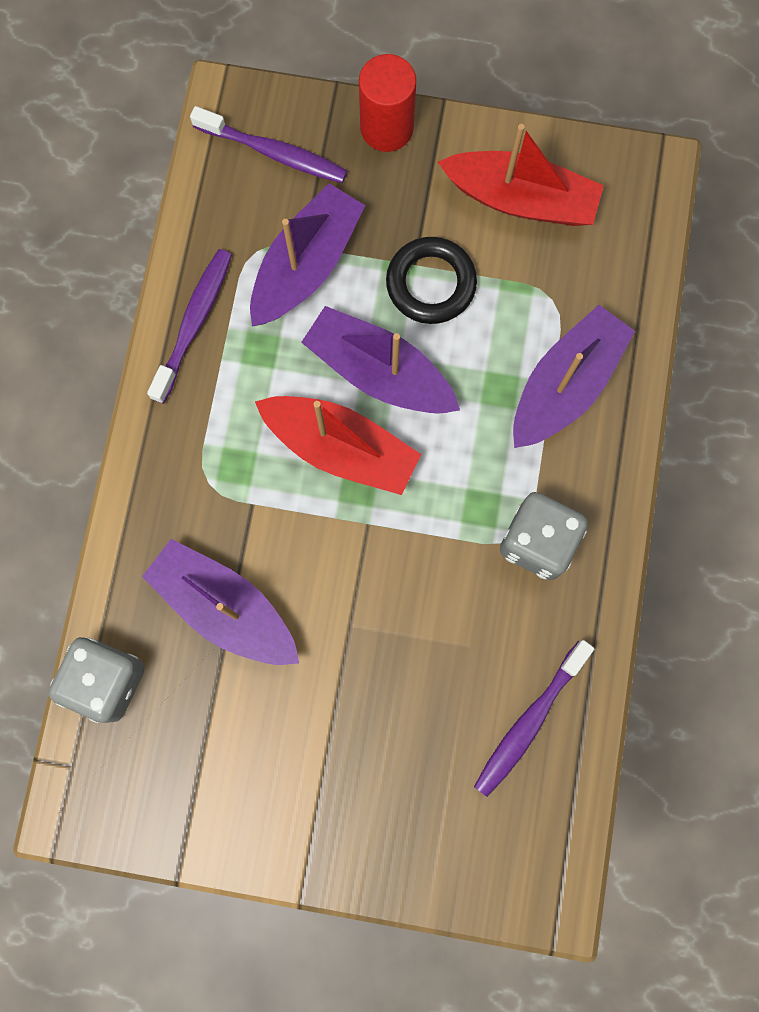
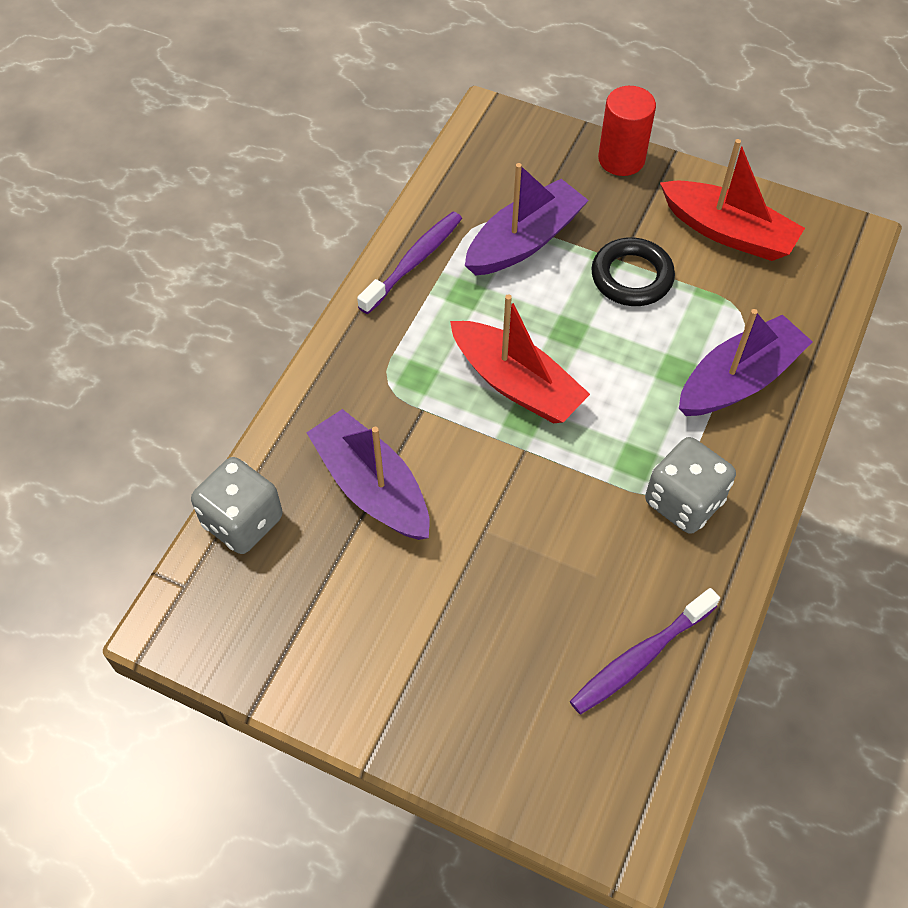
camera: 15 degrees right, 20 degrees down
purple toothbrush [190,106,347,183] -> none
purple boat [301,306,460,414] -> none

